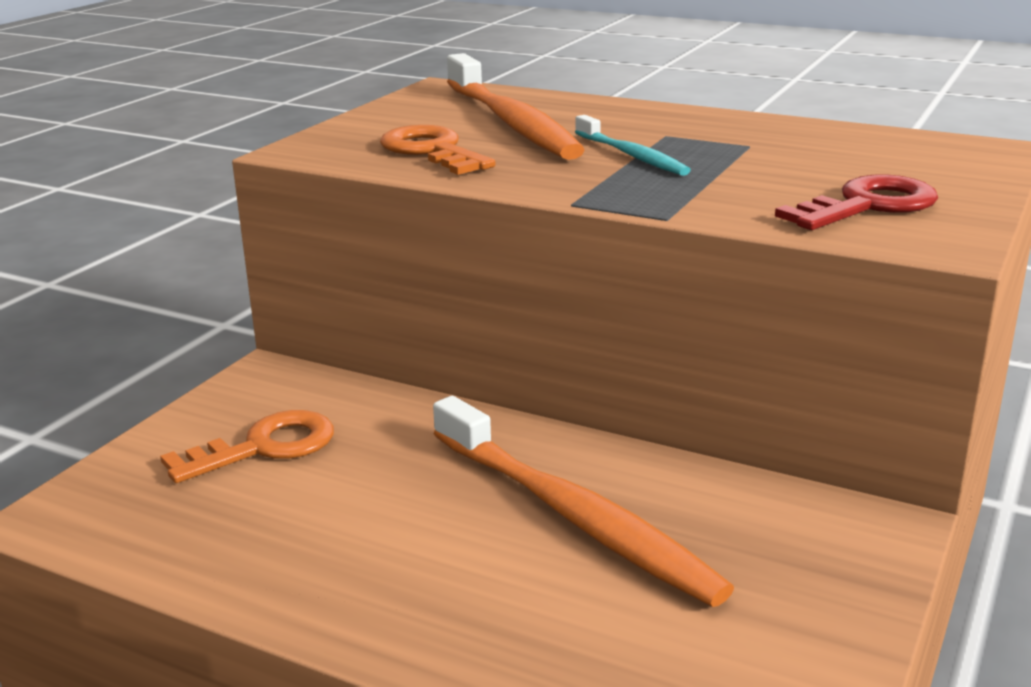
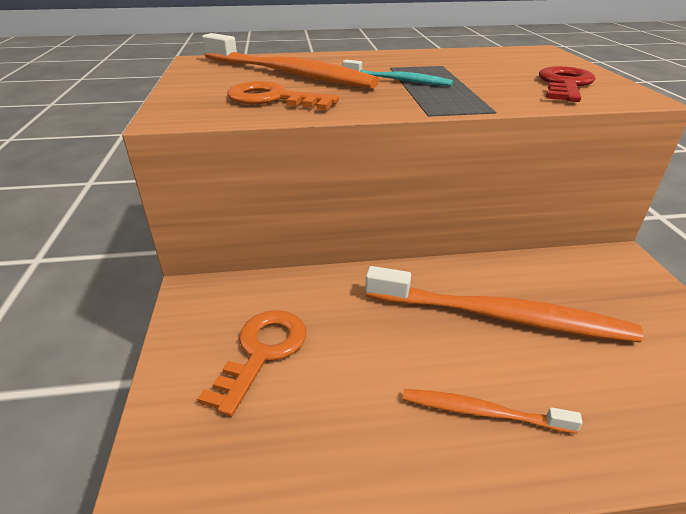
camera: 35 degrees left, 10 degrees up
none -> orange toothbrush [402,389,583,434]

